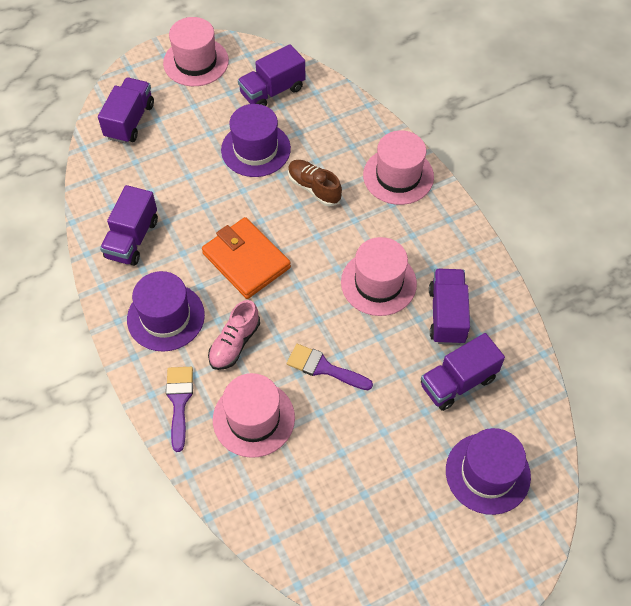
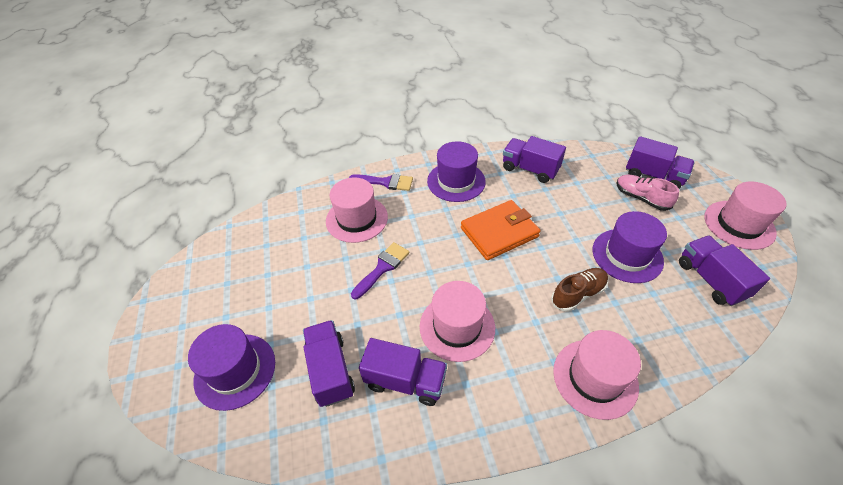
camera: 105 degrees right, 10 degrees down
pink shoe [208,300,260,370] -> pink shoe moved to [616,174,679,211]

